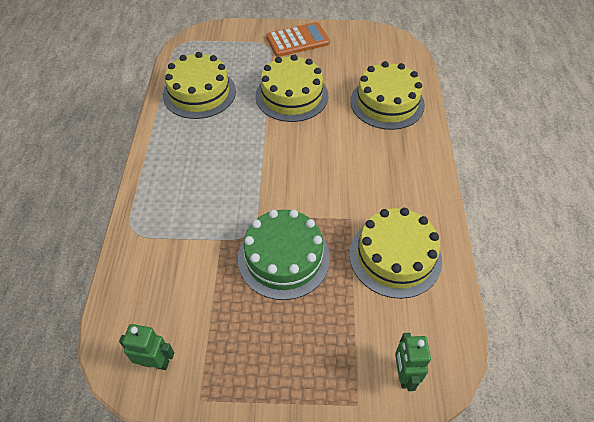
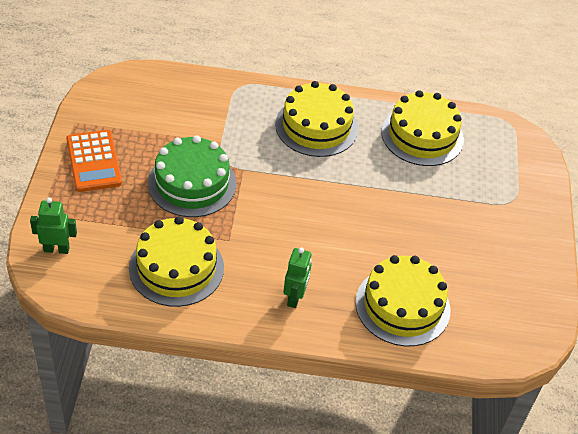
camera: 90 degrees right, 5 degrees down
green robot [119,324,174,370] -> green robot moved to [283,247,312,308]
yellow cake [255,54,328,122] -> yellow cake moved to [275,81,358,157]
orange calculator [266,22,330,57] -> orange calculator moved to [66,130,122,192]

